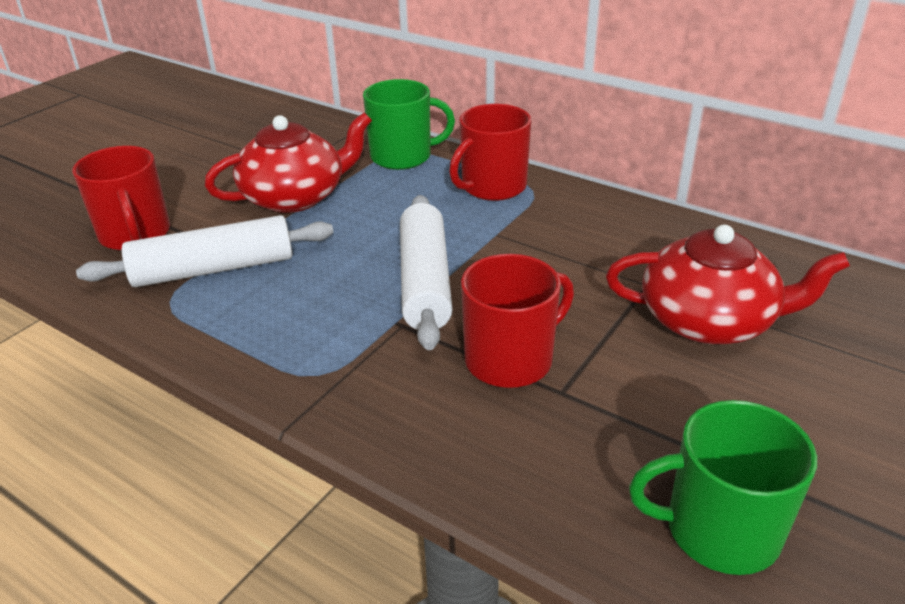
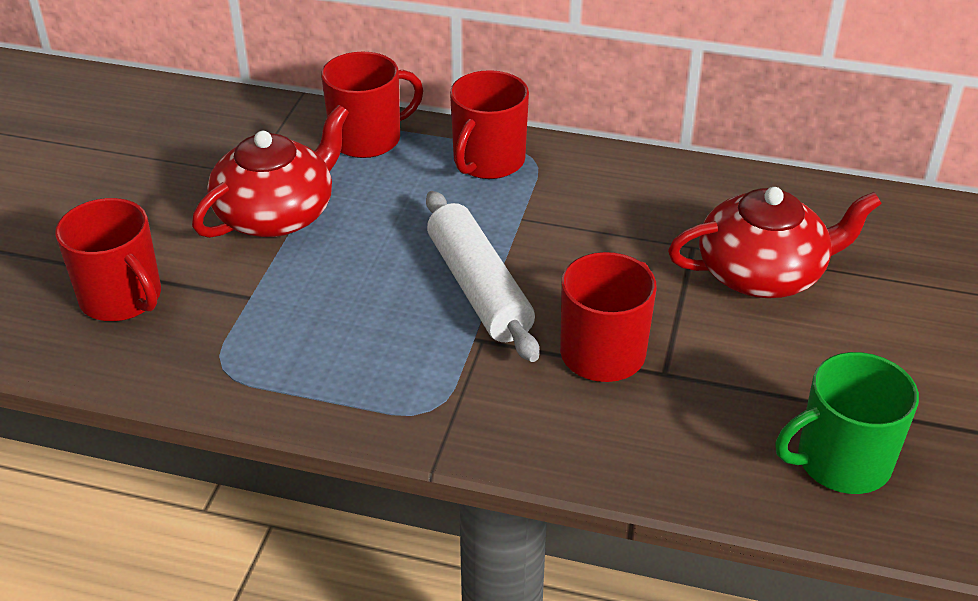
camera: 20 degrees left, 5 degrees up
white rolling pin [76,215,334,287] -> none
green mug [363,79,455,170] -> red mug [321,52,424,158]

